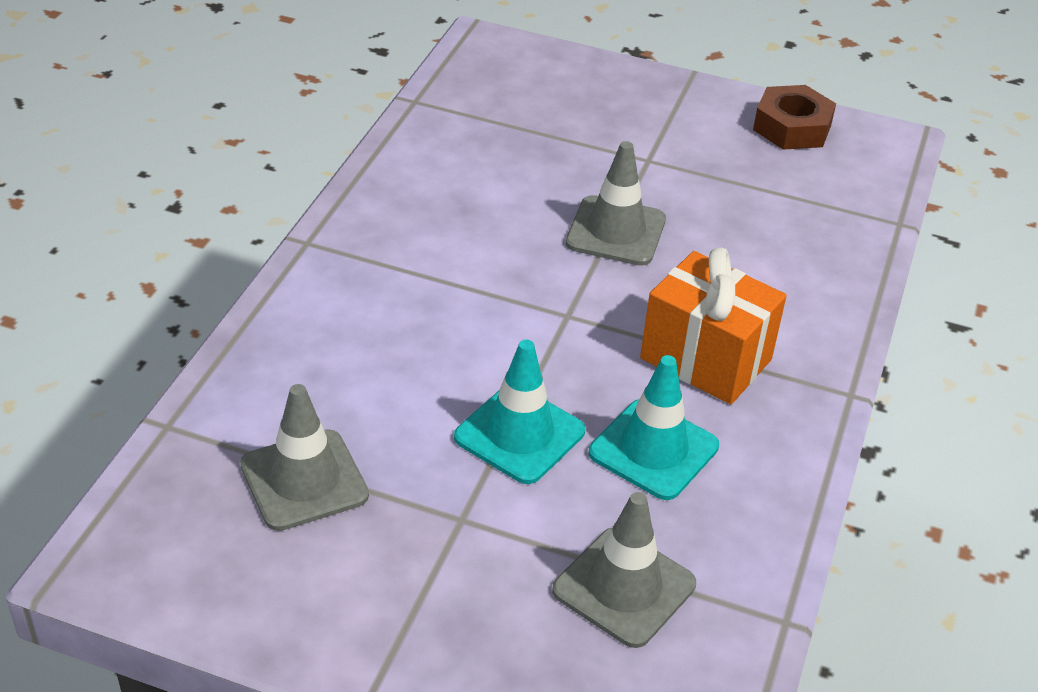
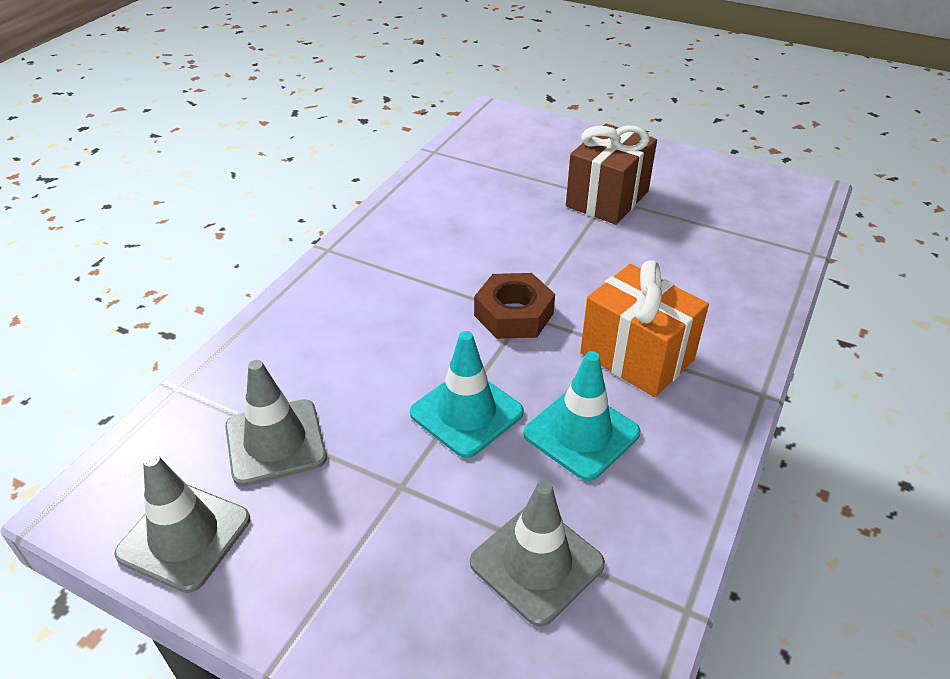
camera: 10 degrees right, 0 degrees up
grey traffic cone [566,141,666,266] -> grey traffic cone moved to [114,454,250,593]
brown nut [753,85,836,150] -> brown nut moved to [474,273,555,339]
none -> brown gift [566,124,657,225]

